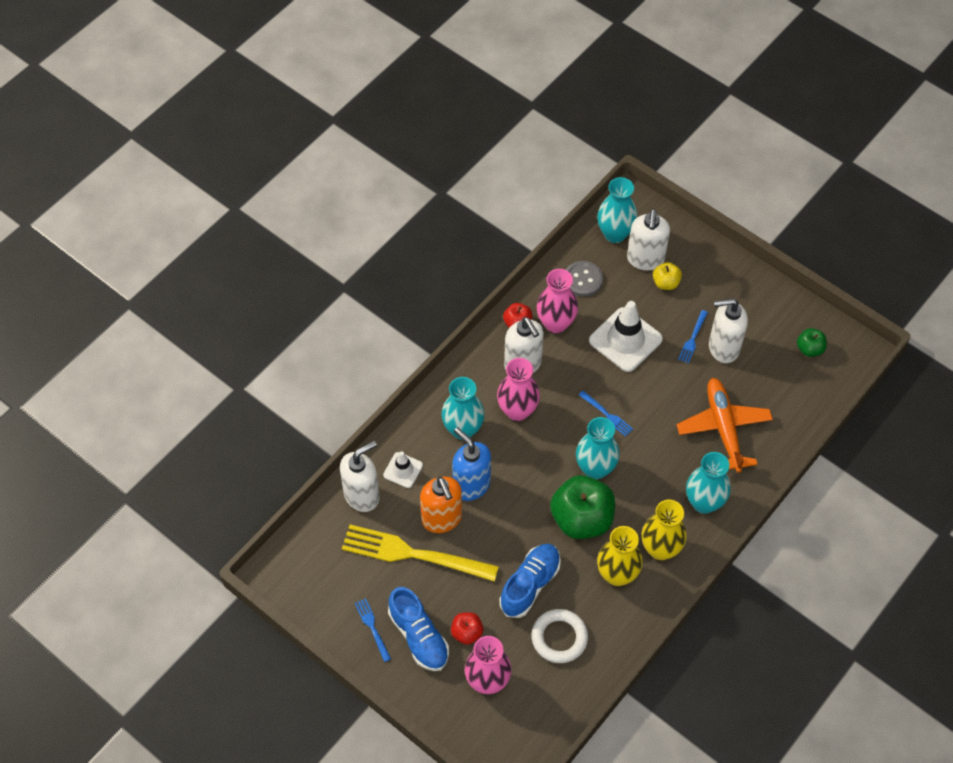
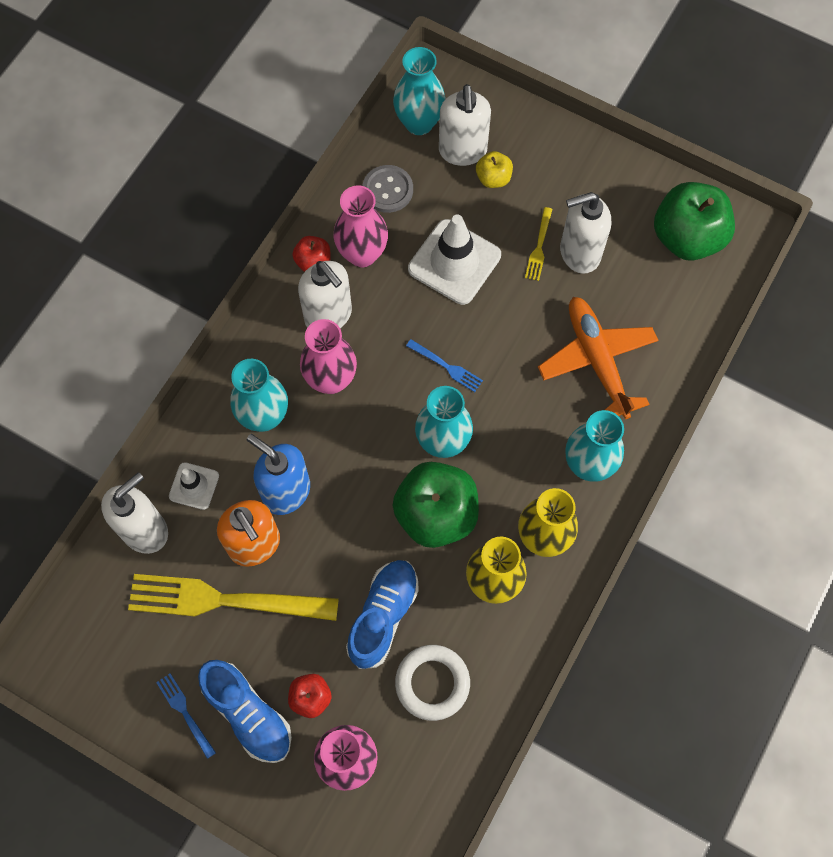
camera: 10 degrees left, 10 degrees up
blue fork [678,310,708,364] -> yellow fork [525,207,552,281]
green apple [797,328,827,357] -> green apple [654,182,735,261], size x2.06

